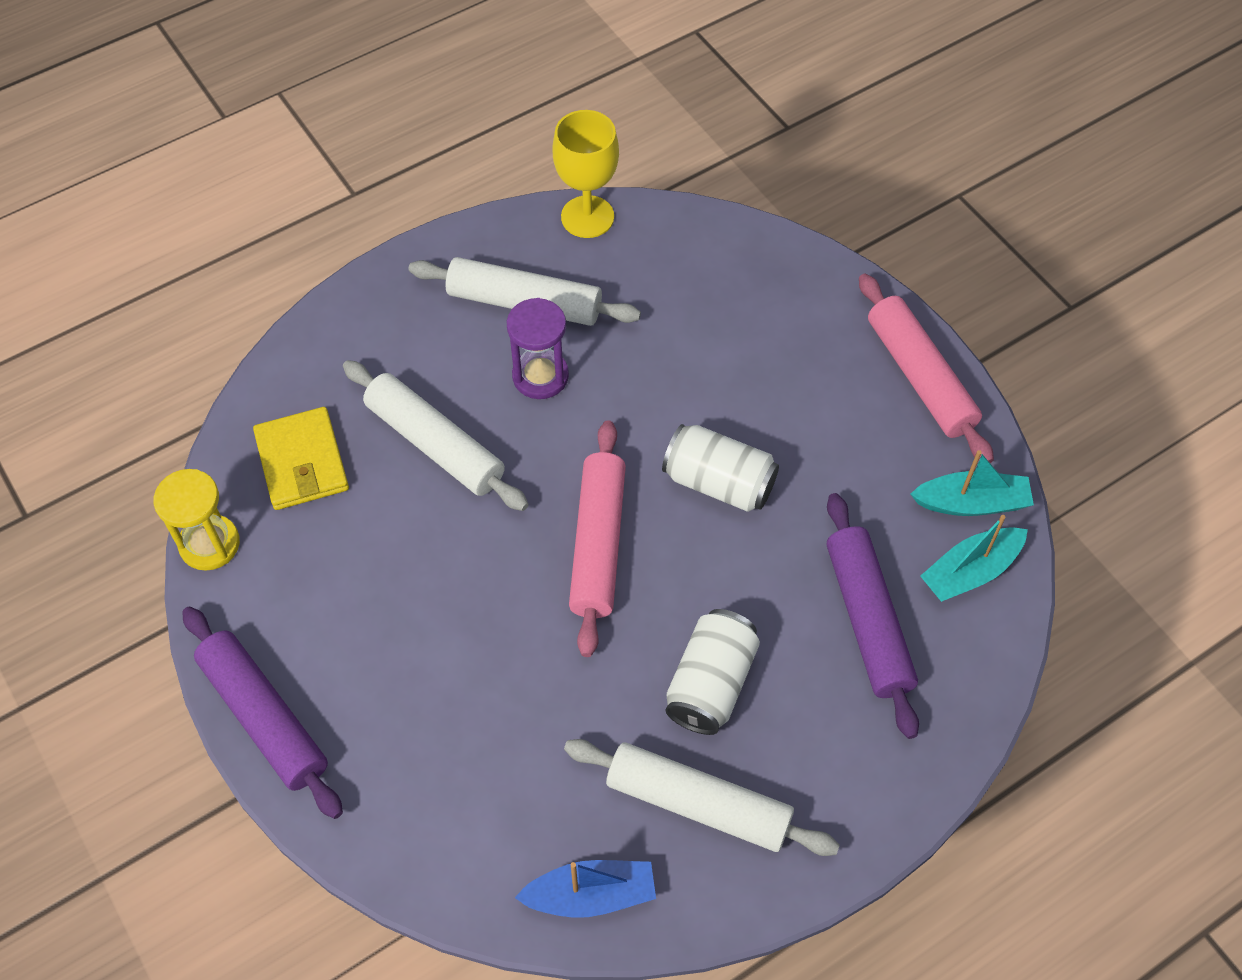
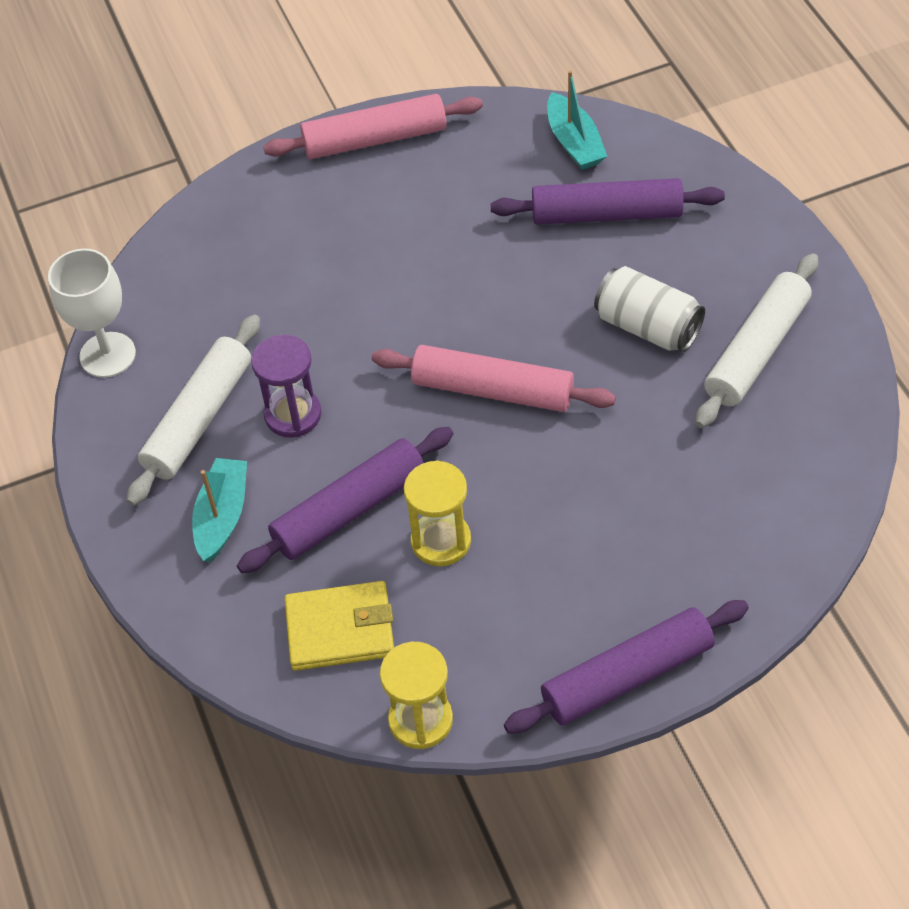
camera: 75 degrees left, 5 degrees down
white rolling pin [343,360,529,511] -> purple rolling pin [237,427,454,573]
blue boat [515,860,656,918] -> none
yellow goblet [552,110,619,238] -> white goblet [48,248,136,378]
white can [662,424,779,512] -> none
turquoise boat [911,450,1034,516] -> turquoise boat moved to [192,458,247,562]
none -> yellow hourglass [404,460,471,566]

